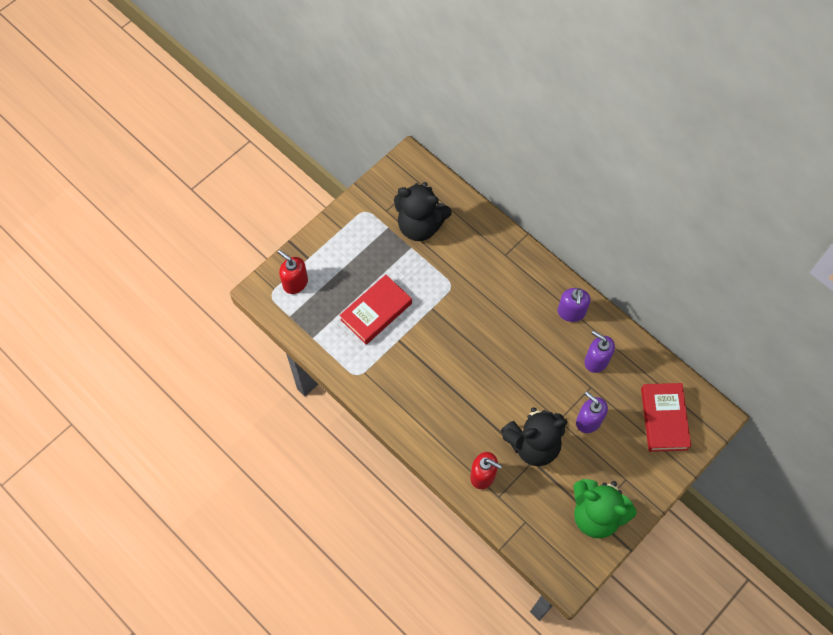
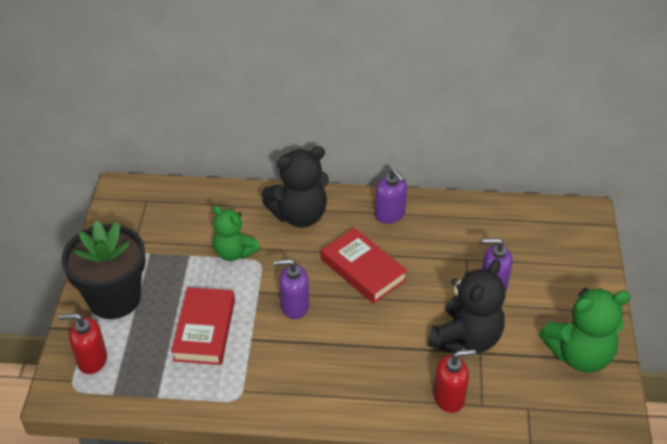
camera: 40 degrees left, 20 degrees down
black teddy bear [394,182,452,241] -> black teddy bear moved to [261,146,329,228]
purple soap dispenser [584,330,615,373] -> purple soap dispenser moved to [274,259,309,319]
red book [641,383,691,452] -> red book moved to [321,228,407,304]
none -> black flower pot [62,220,146,319]
none -> green teddy bear [212,206,260,261]

